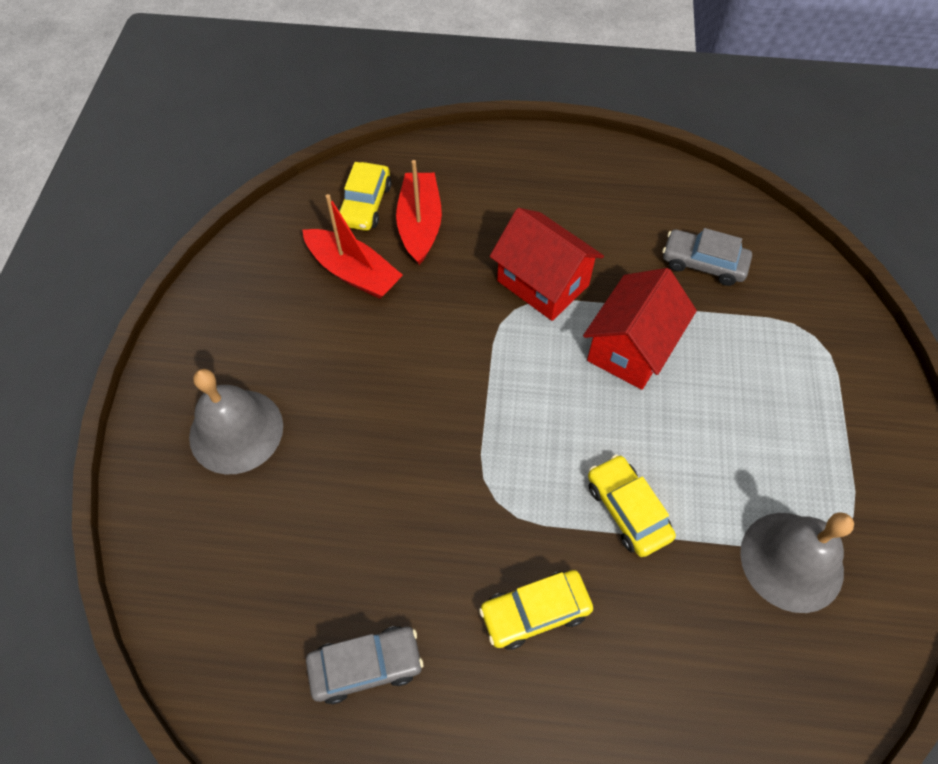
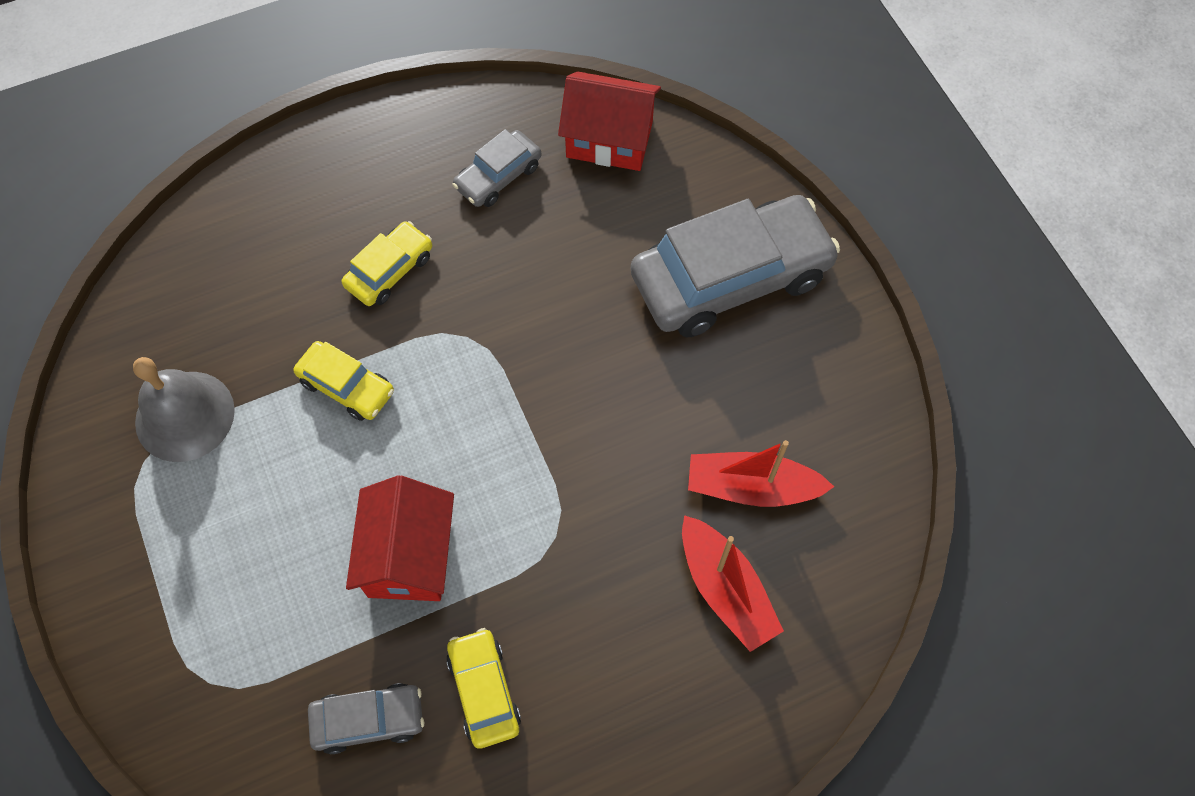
camera: 150 degrees right, 5 degrees up
grey bell [189,369,283,474] -> grey car [631,195,840,338]
yellow car [338,162,392,231] -> yellow car moved to [446,628,521,748]
red house [490,208,604,321] -> red house moved to [558,71,661,171]

